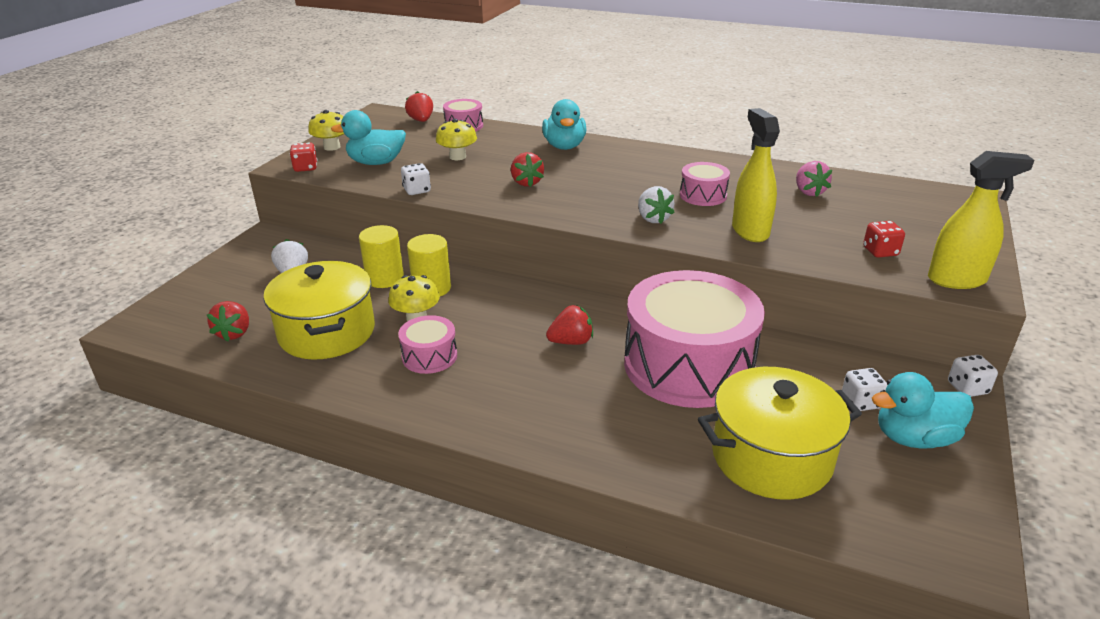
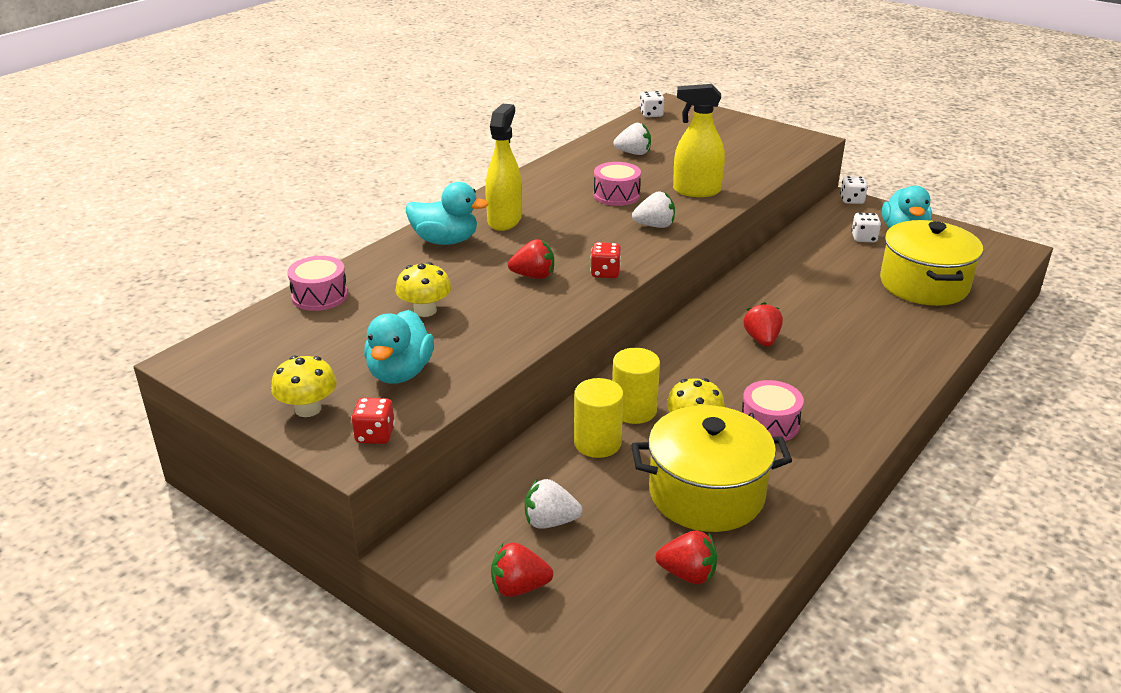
camera: 75 degrees left, 0 degrees up
white dice [401,163,431,195] -> white dice moved to [640,91,665,117]
red strawberry [405,91,433,122] -> red strawberry moved to [491,543,553,597]
pink drum [624,270,765,408] -> none
pink strawberry [796,161,832,197] -> white strawberry [613,123,651,155]
red dice [863,221,905,258] -> red dice moved to [590,242,621,278]
yellow spray bottle [928,151,1035,289] -> yellow spray bottle moved to [485,104,522,231]

